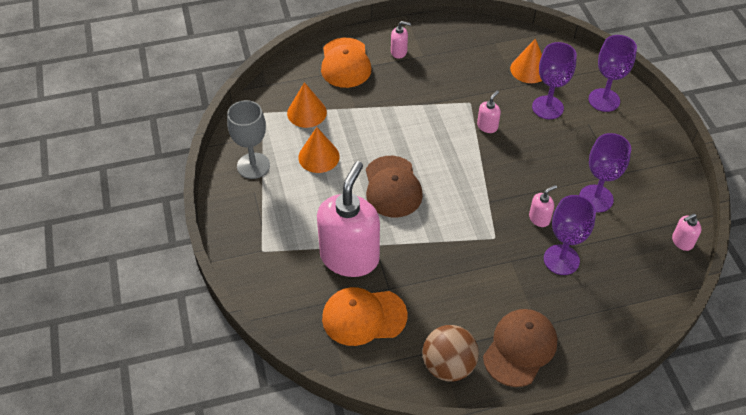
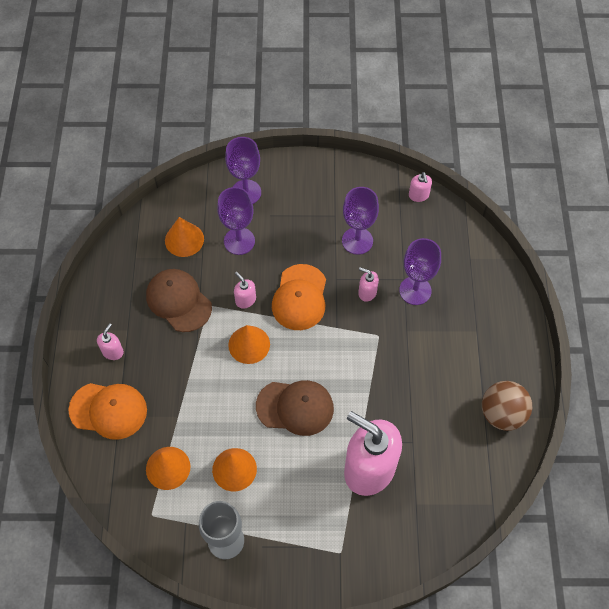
camera: 75 degrees left, 10 degrees up
orange cap [322,287,407,346] -> orange cap moved to [272,264,326,330]
brown cap [483,309,557,387] -> brown cap moved to [146,269,212,332]
pink soap dispenser [529,185,557,227] -> pink soap dispenser turned 45 degrees counterclockwise [358,267,379,302]
none -> orange cone [228,325,270,364]

